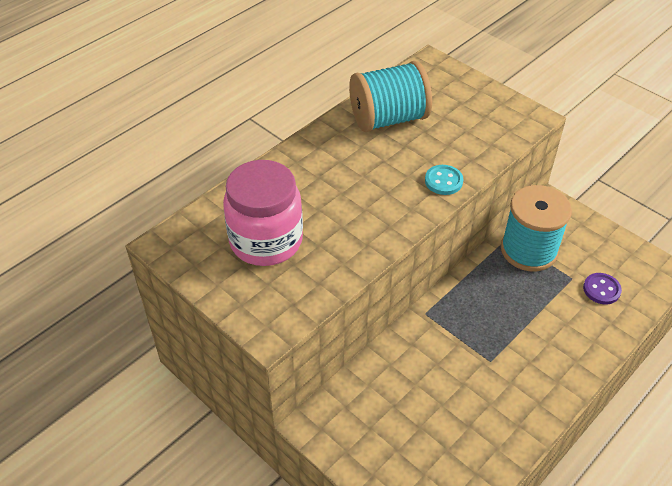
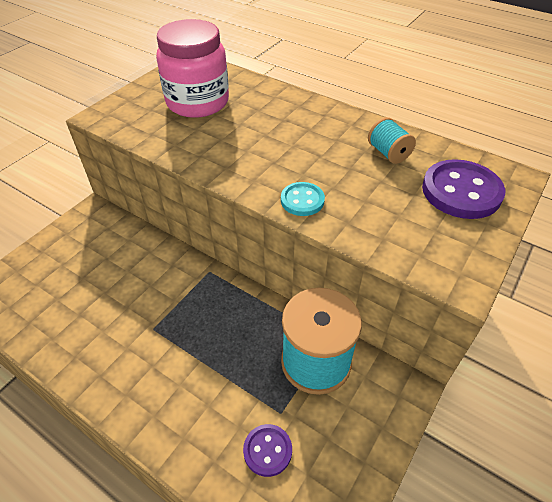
camera: 80 degrees right, 0 degrees up
turquoise spool [349,61,432,132] -> turquoise spool [368,117,416,164], size x0.49
none -> purple button [422,159,505,219]

